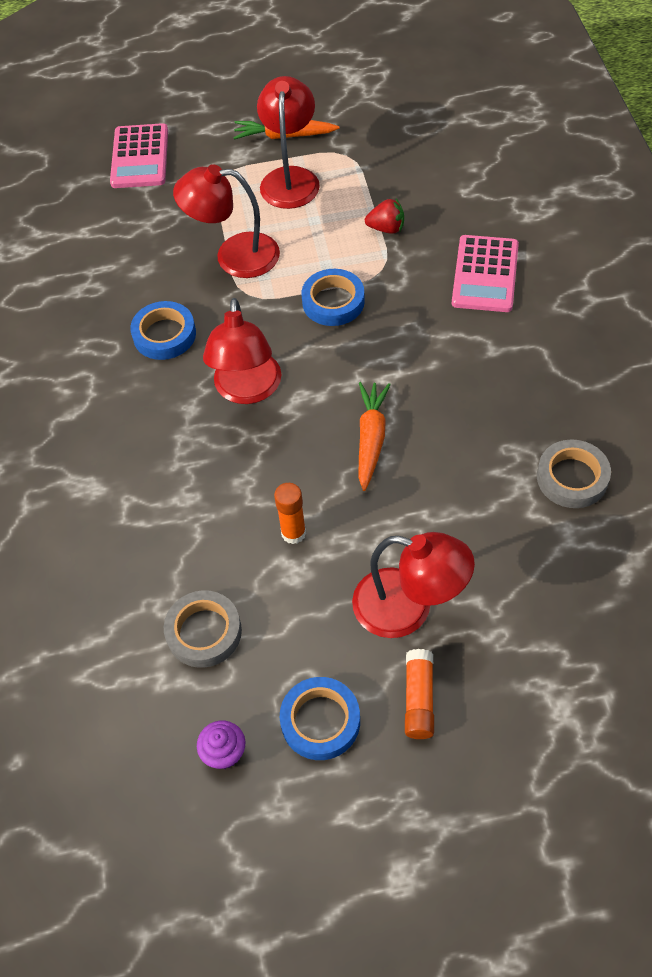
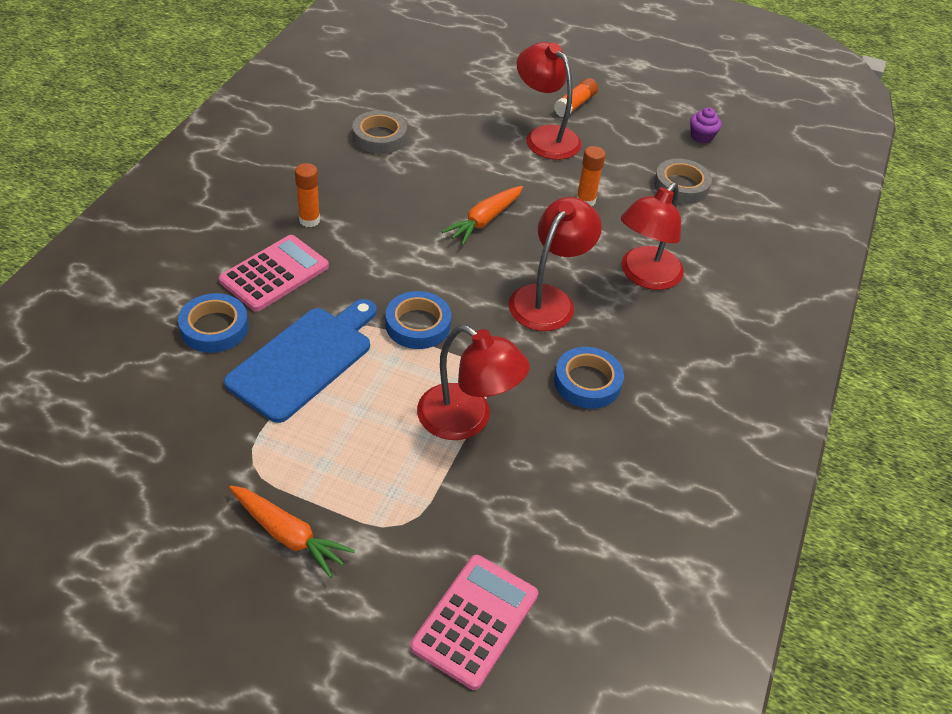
camera: 155 degrees left, 10 degrees down
red lamp [257,76,320,209] -> red lamp moved to [621,183,684,290]
blue tape [280,677,360,760] -> blue tape moved to [178,293,249,353]
red strawberry [365,198,404,234] -> blue cutting board [224,299,377,423]
none -> orange glue stick [295,163,320,227]

